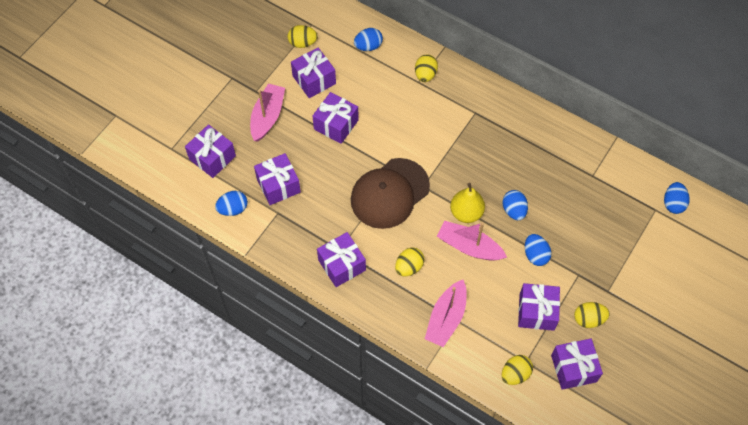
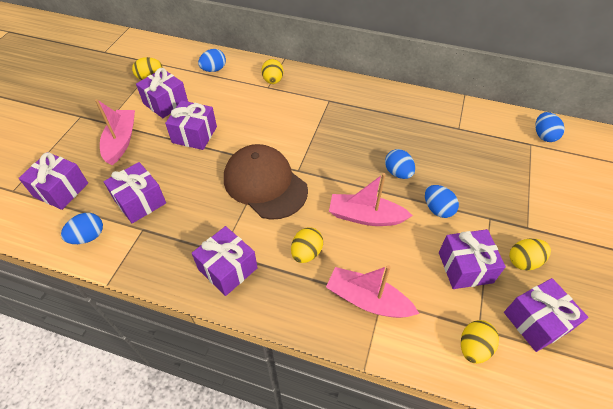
camera: 15 degrees left, 10 degrees down
brown cap [351,158,430,229] -> brown cap turned 105 degrees clockwise [224,144,308,220]
pink boat [425,280,467,347] -> pink boat turned 105 degrees clockwise [326,265,419,318]
yellow pear [450,183,485,223] -> none

